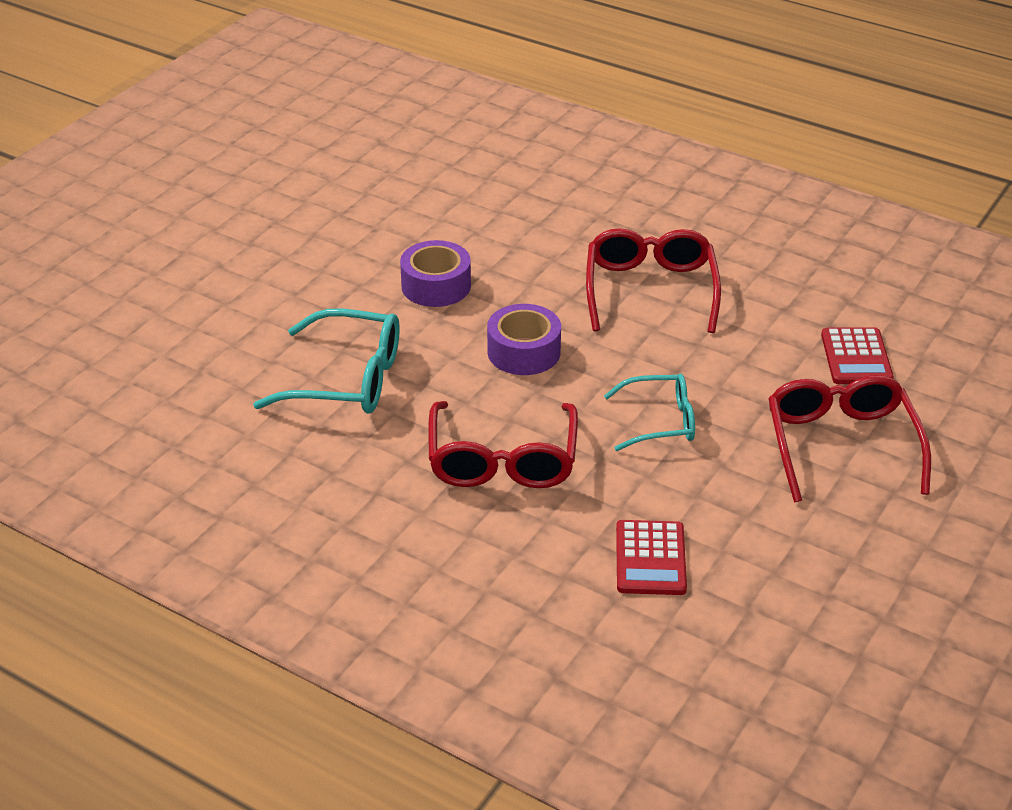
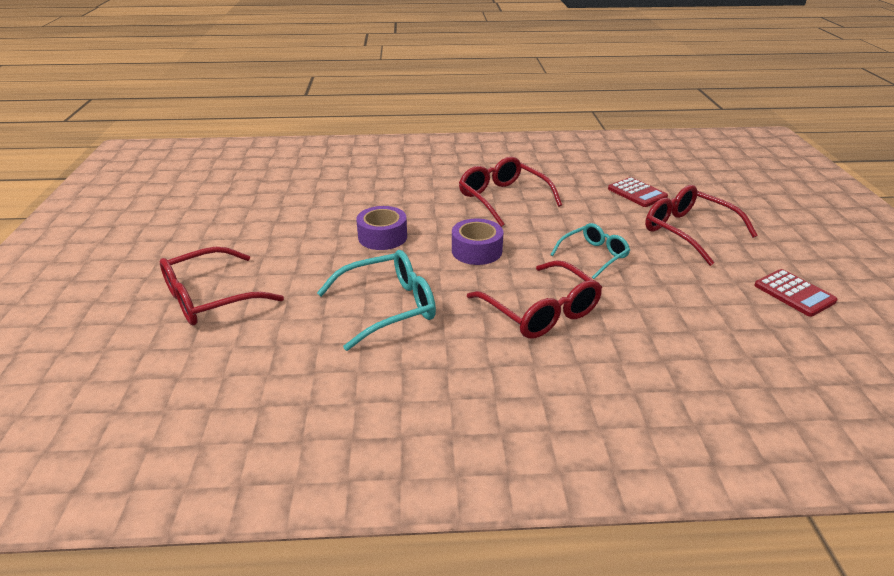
camera: 35 degrees left, 5 degrees down
red calculator [616,520,687,595] -> red calculator moved to [754,269,838,317]
none -> red glasses [160,247,284,326]

